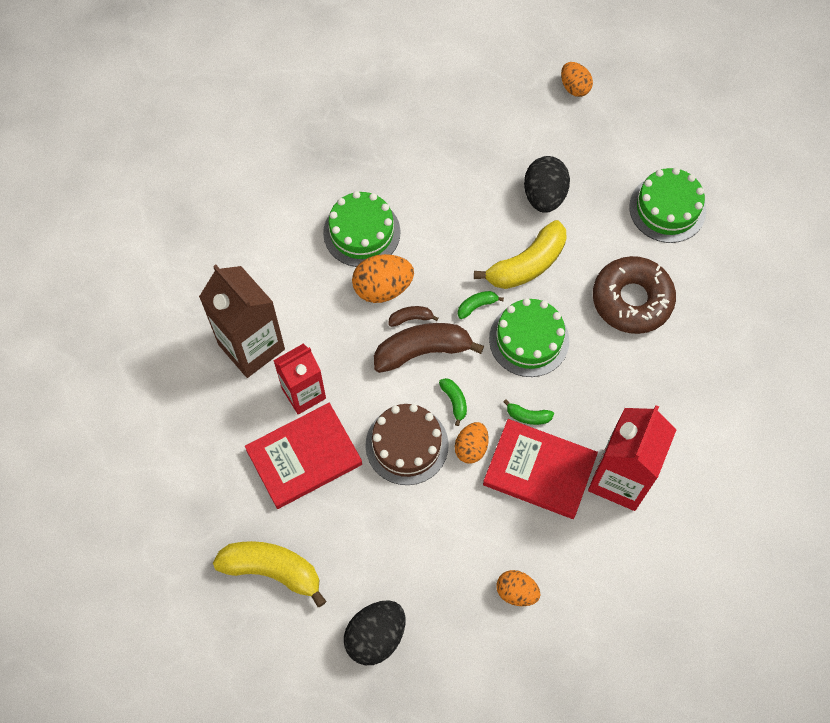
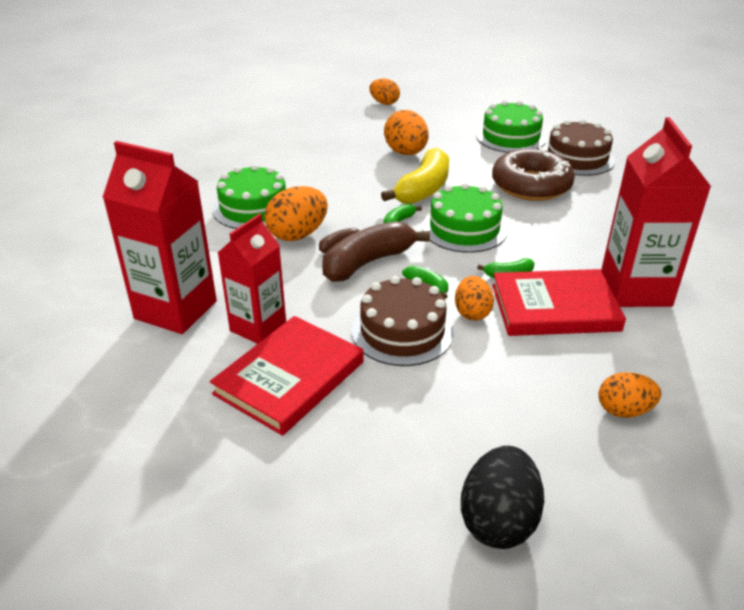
camera: 25 degrees left, 30 degrees down
brown carton [199,265,285,378] -> red carton [102,141,217,334]
yellow banana [213,541,327,607] -> none
black egg [524,156,570,213] -> orange egg [384,110,428,155]
none -> brown cake [542,119,615,176]

